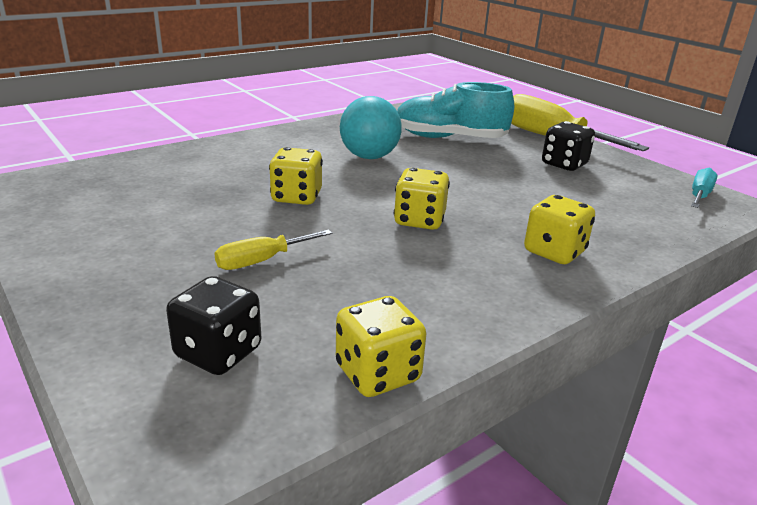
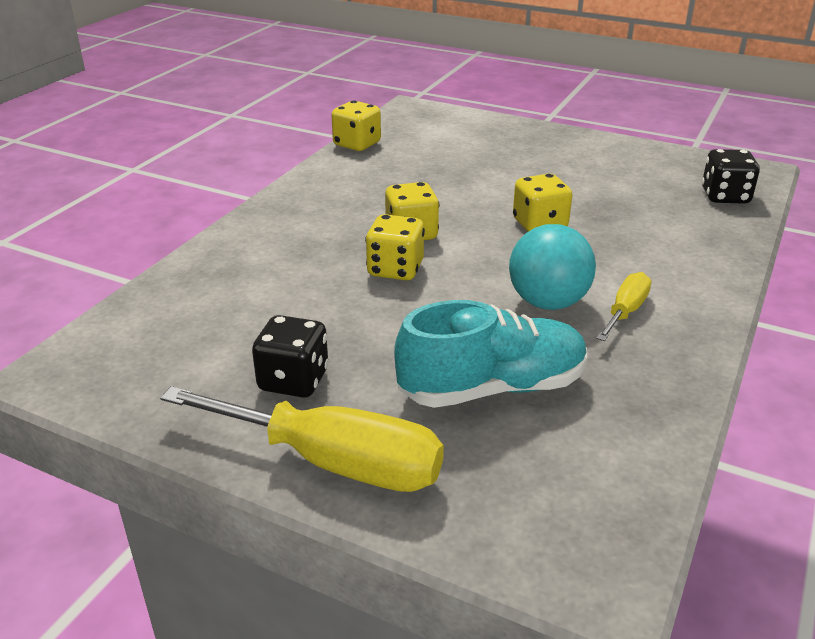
camera: 155 degrees right, 5 degrees up
black dice [166,276,261,375] -> black dice moved to [702,149,760,204]
yellow screwdriver [214,230,332,270] -> yellow screwdriver moved to [596,272,651,341]
yellow dice [524,195,595,264] -> yellow dice moved to [365,214,425,280]
turquoise screwdriver [691,168,718,208] -> none

